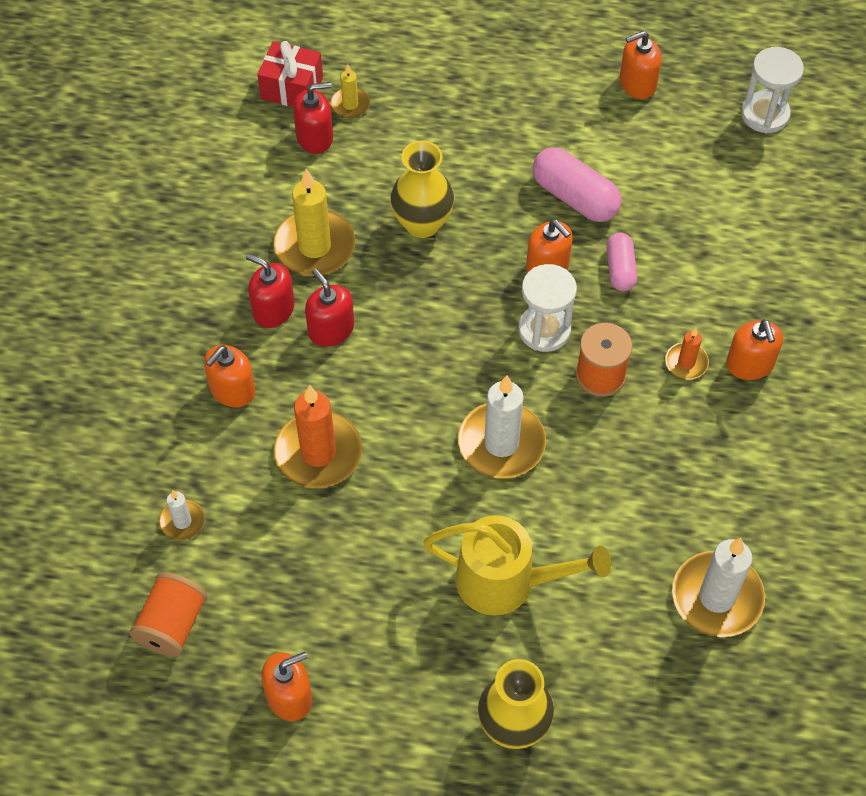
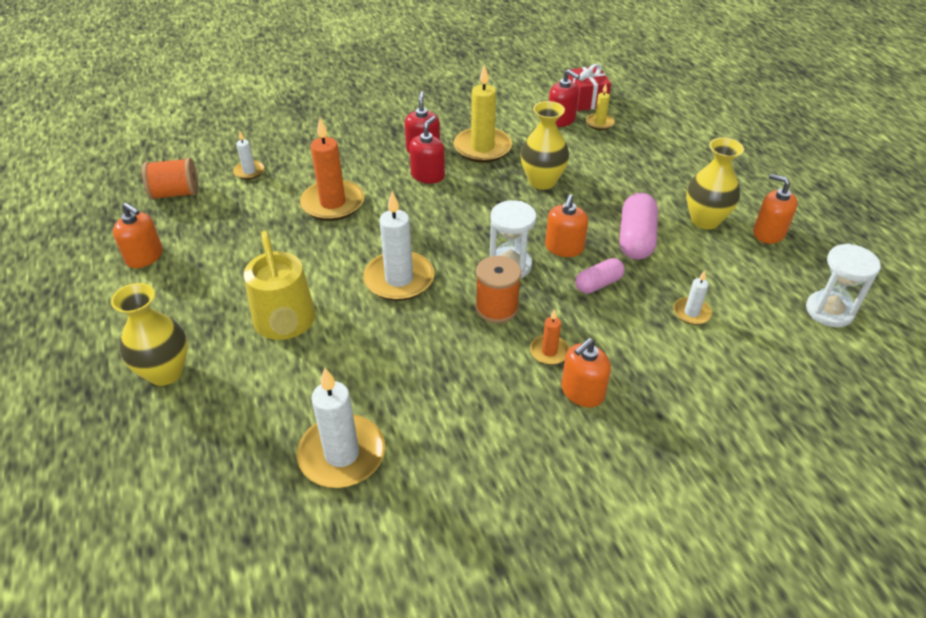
camera: 60 degrees right, 15 degrees down
orange soap dispenser [204,345,255,407] -> none
none -> white candle [673,271,712,325]
none -> yellow vase [686,138,744,229]

